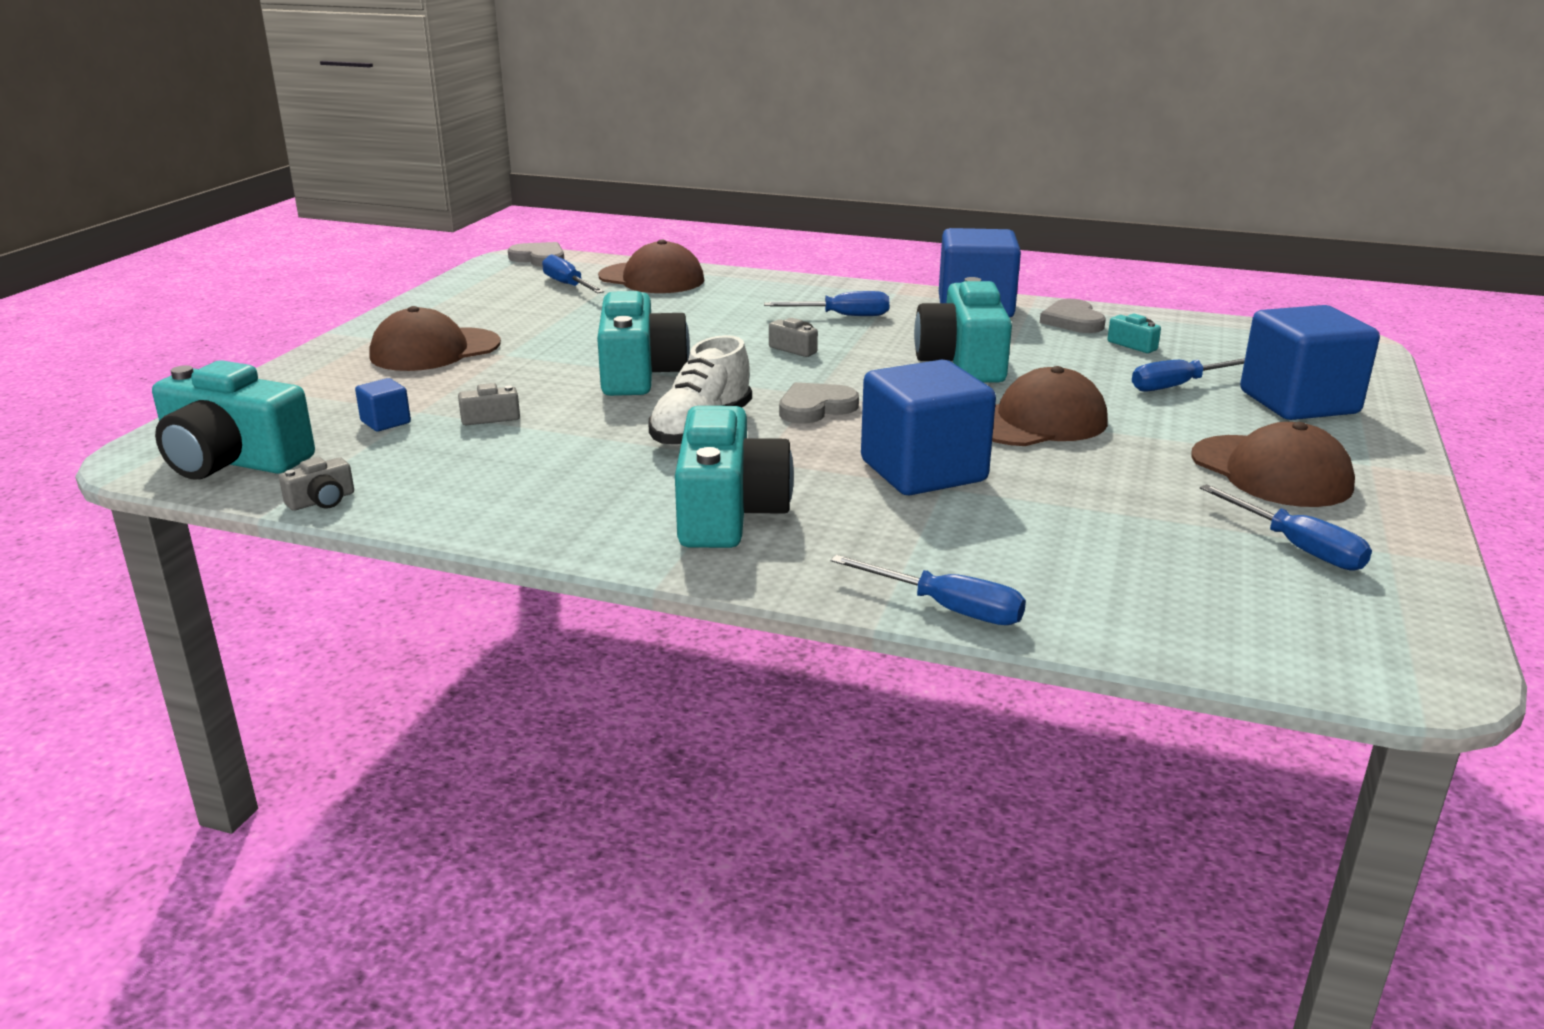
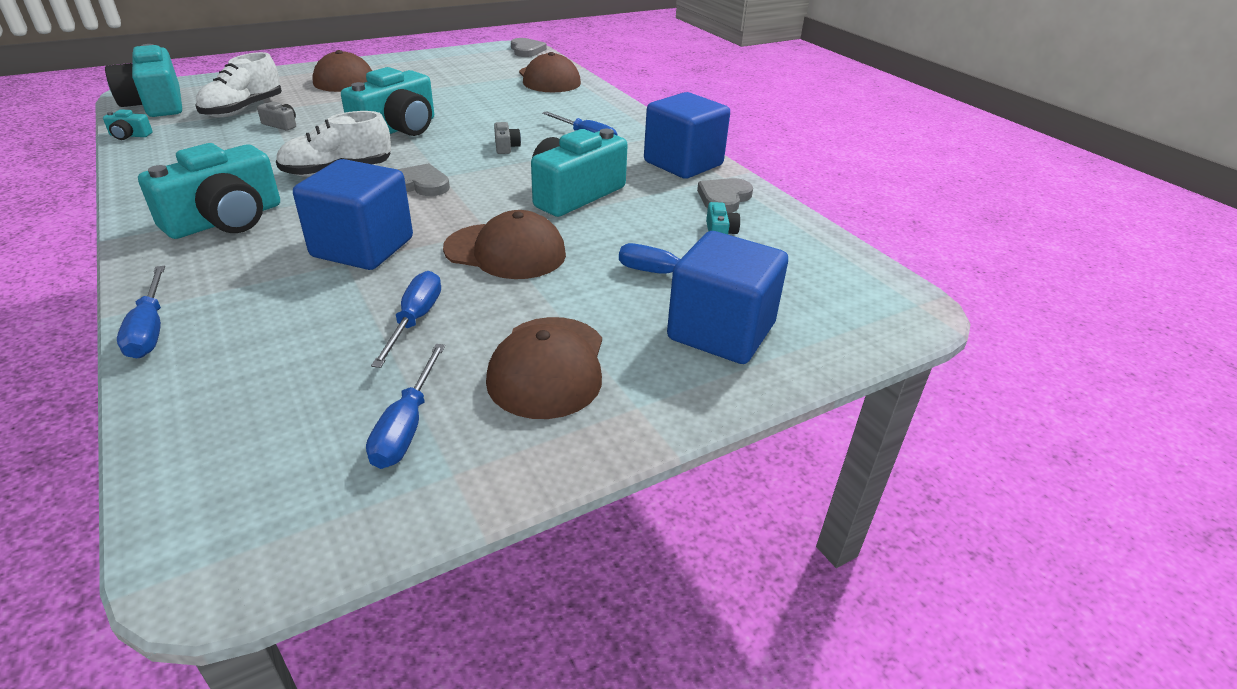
camera: 40 degrees right, 10 degrees up
grey camera [279,457,354,511] -> turquoise camera [103,109,153,140]
blue cube [355,378,411,431] -> white shoe [195,52,282,117]
blue screwdriver [542,255,604,293] -> blue screwdriver moved to [371,271,441,368]

